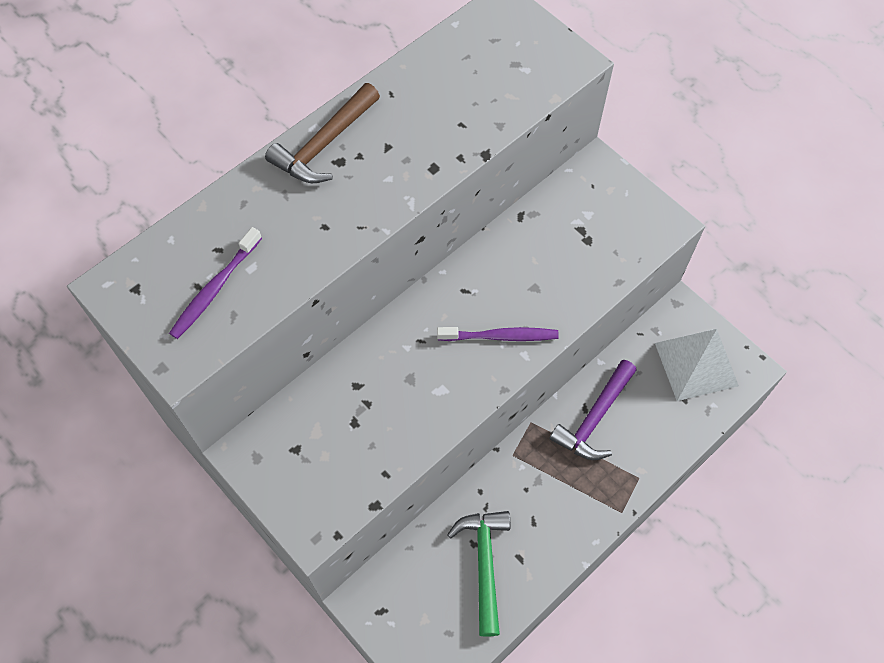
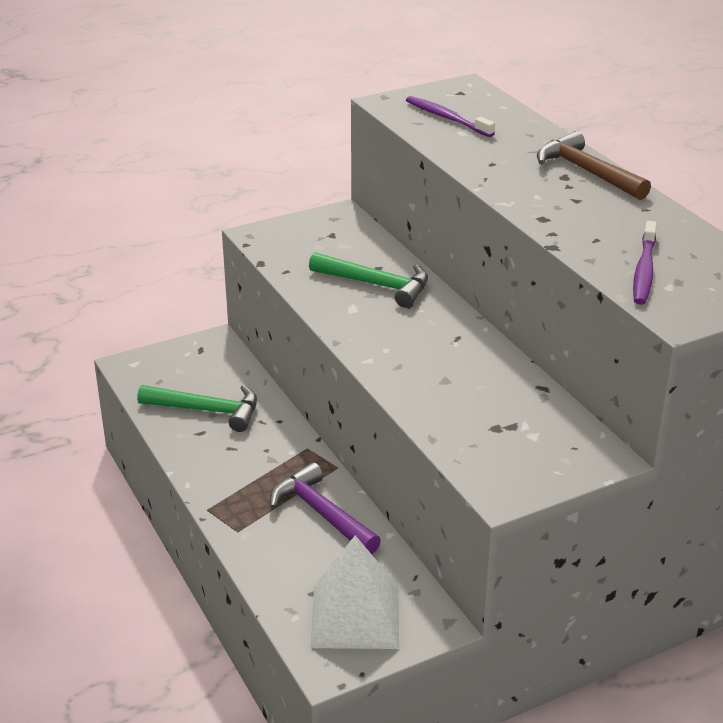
camera: 105 degrees right, 30 degrees down
purple toothbrush [437,327,559,341] -> purple toothbrush moved to [633,221,657,305]
none -> green hammer [309,252,428,308]

